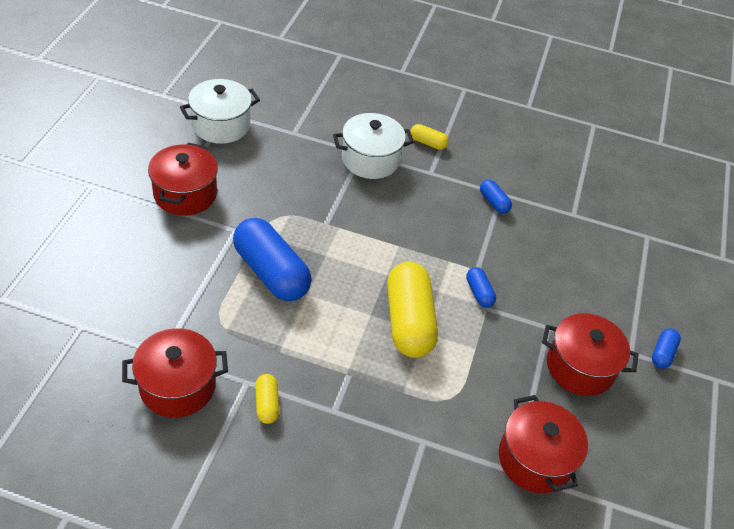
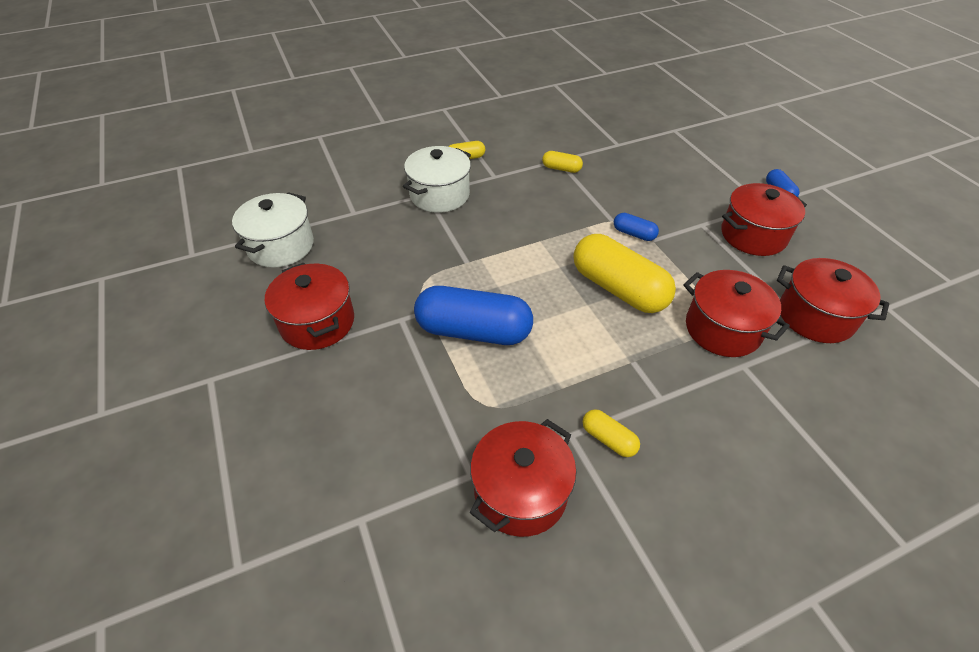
camera: 35 degrees left, 0 degrees up
blue capsule [480,179,512,214] -> yellow capsule [542,151,583,173]
none -> red pot [683,270,790,357]

